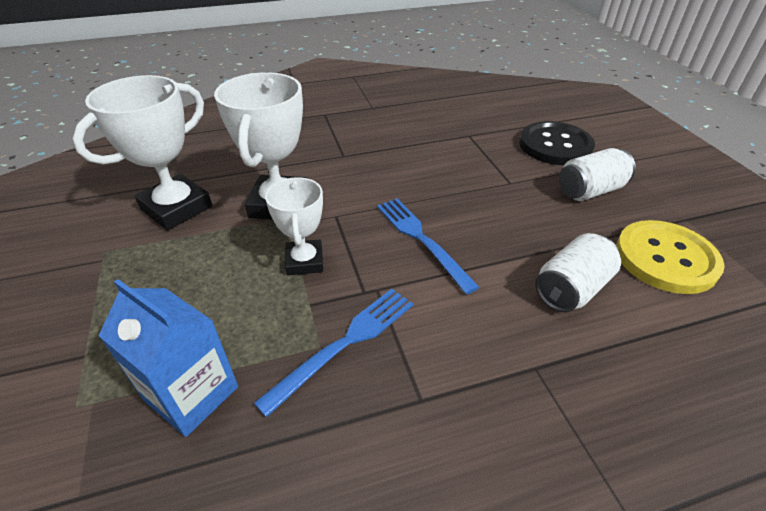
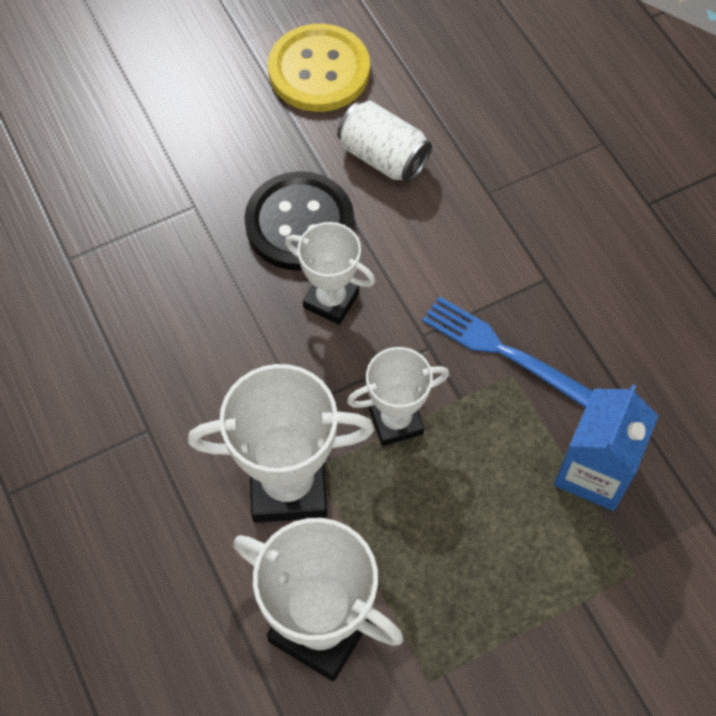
camera: 100 degrees left, 20 degrees up
blue fork [377,198,480,294] -> white trophy [285,222,375,325]
black button [519,121,595,165] -> black button moved to [244,171,354,271]
white can [559,148,636,201] -> none

